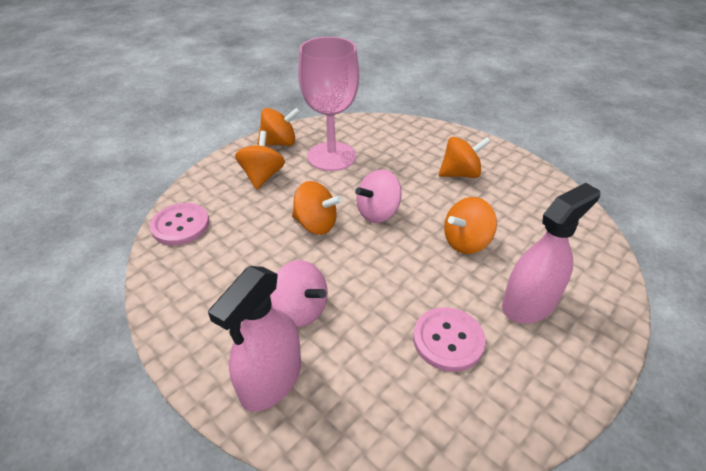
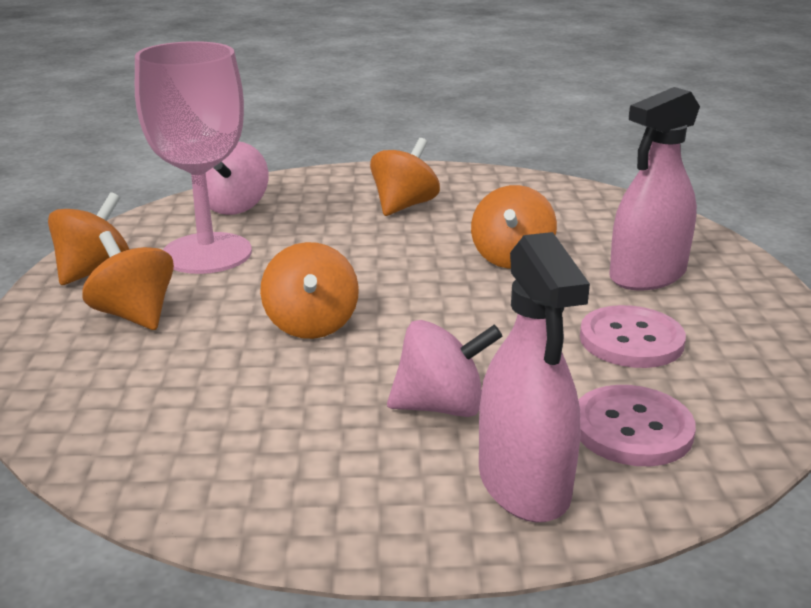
camera: 45 degrees left, 15 degrees down
pink button [150,203,209,246] -> pink button moved to [578,385,696,466]
orange spinning top [292,181,342,235] -> orange spinning top turned 105 degrees clockwise [260,242,359,339]
pink spinning top [355,169,402,223] -> pink spinning top moved to [206,141,268,215]
pink spray bottle [502,183,600,324] -> pink spray bottle turned 135 degrees counterclockwise [609,87,700,291]

